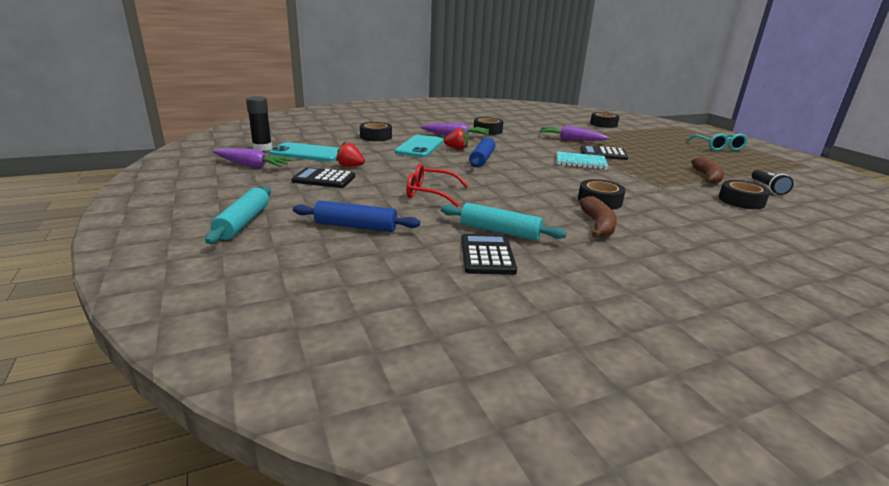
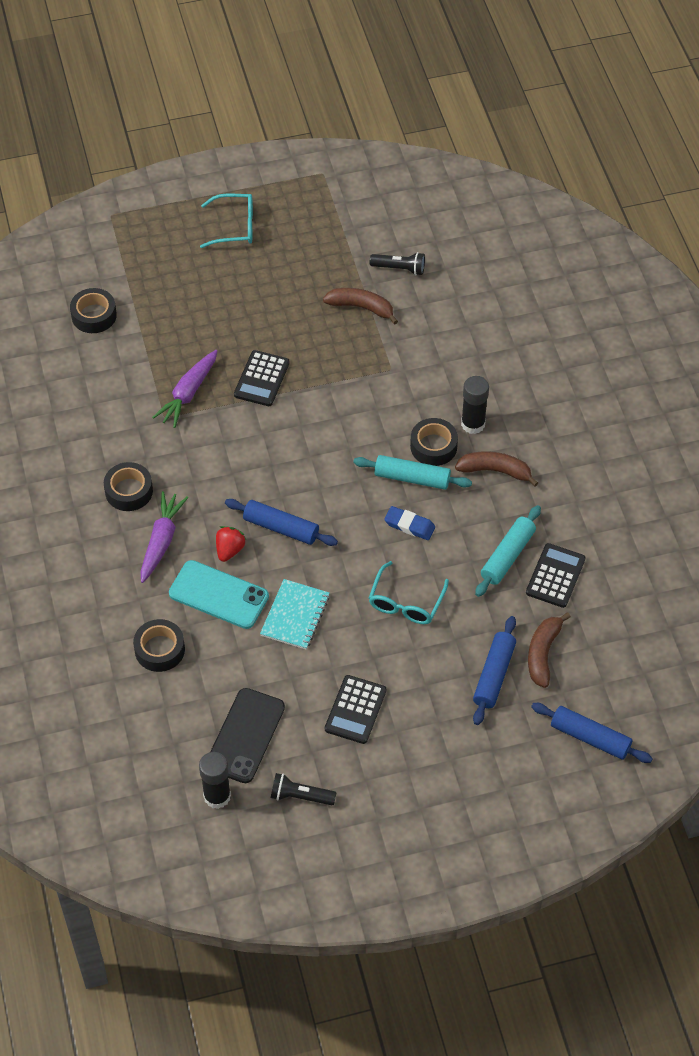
camera: 80 degrees left, 30 degrees up
turquoise rolling pin [205,186,271,244] -> turquoise rolling pin moved to [353,455,472,490]
purple carrot [213,148,294,168] -> black flashlight [271,773,337,805]
turquoise phone [269,142,339,162] -> black phone [210,688,285,783]
red strawberry [336,142,365,167] -> none
red glasses [406,164,468,207] -> turquoise glasses [369,561,449,624]
black calculator [461,234,517,275] -> black calculator turned 105 degrees clockwise [526,543,586,608]
turquoise notebook [557,151,608,169] -> turquoise notebook moved to [260,579,330,650]
black tape [718,180,770,209] -> none
none -> blue eraser [384,506,435,540]
none -> black glue stick [461,376,489,434]
none -> brown banana [528,612,571,688]
none -> blue rolling pin [531,703,653,763]

